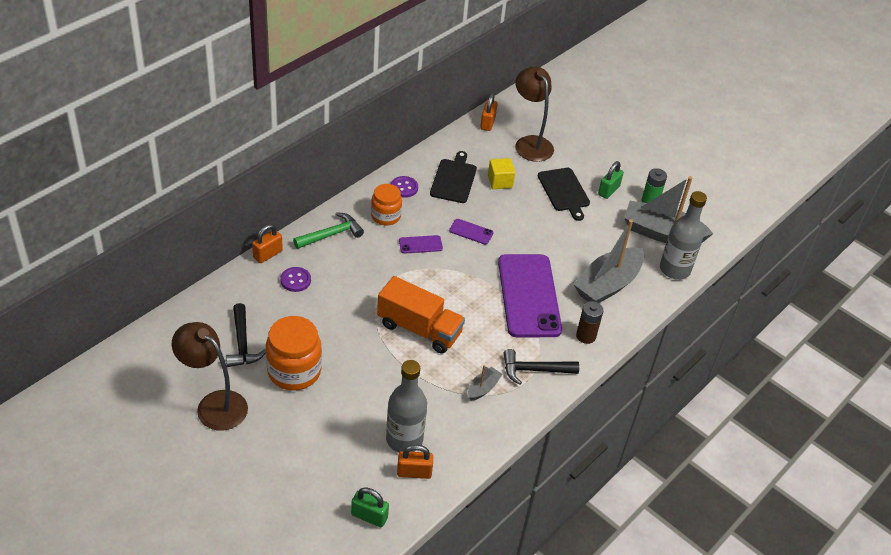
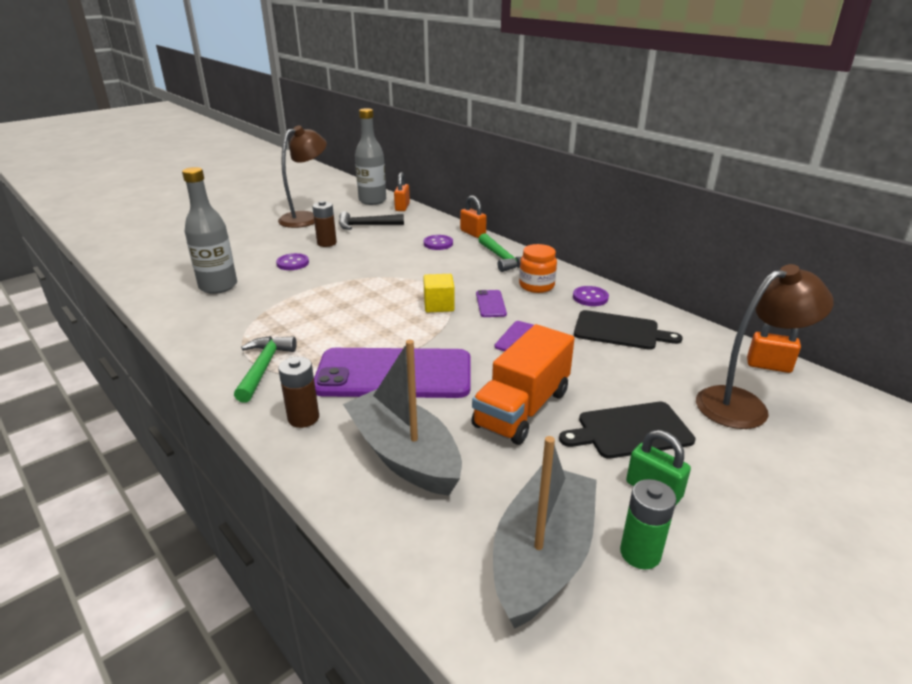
camera: 100 degrees right, 15 degrees down
orange jar [266,316,322,391] -> brown battery [312,201,337,247]
green padlock [351,488,389,527] -> none
orange truck [377,276,465,354] -> orange truck moved to [471,324,575,445]
orange padlock [397,445,433,479] -> orange padlock moved to [394,172,410,211]
grey boat [468,365,502,401] -> none
yellow cube [488,158,515,189] -> yellow cube moved to [423,274,454,313]
black hammer [503,349,579,385] -> green hammer [234,336,297,403]
grey bottle [660,191,707,280] -> grey bottle moved to [355,108,386,205]
none -> purple button [276,253,309,270]

